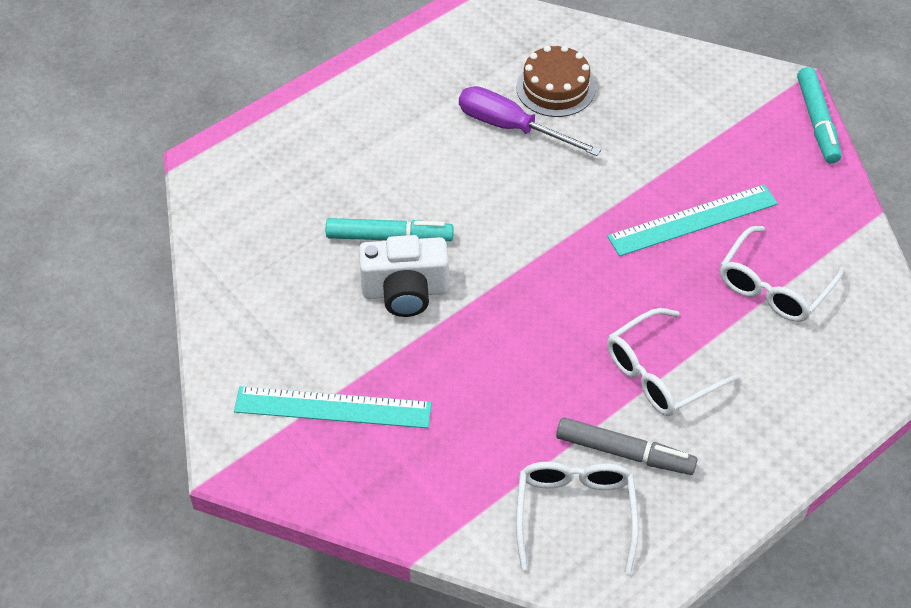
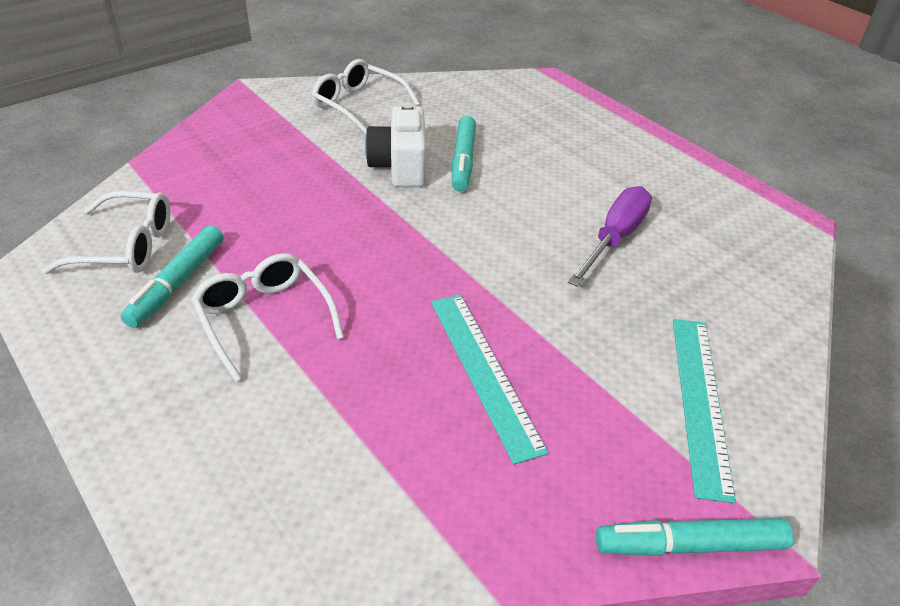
camera: 90 degrees right, 10 degrees down
turquoise ruler [234,386,432,428] -> turquoise ruler moved to [673,319,736,503]
brown cake [516,45,595,117] -> none
grey marker [556,417,698,475] -> turquoise marker [121,225,223,328]
white glasses [720,226,844,322] -> white glasses moved to [312,59,420,134]

